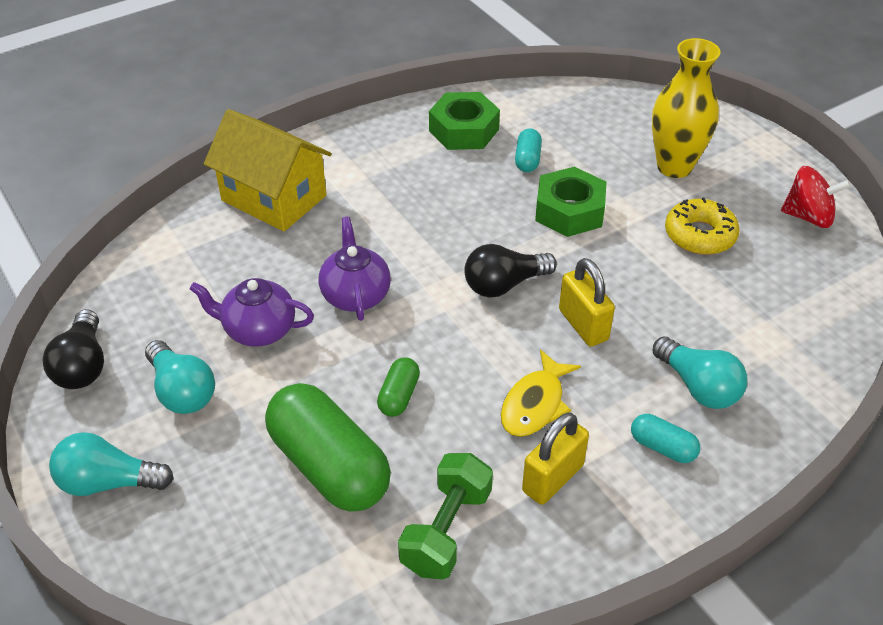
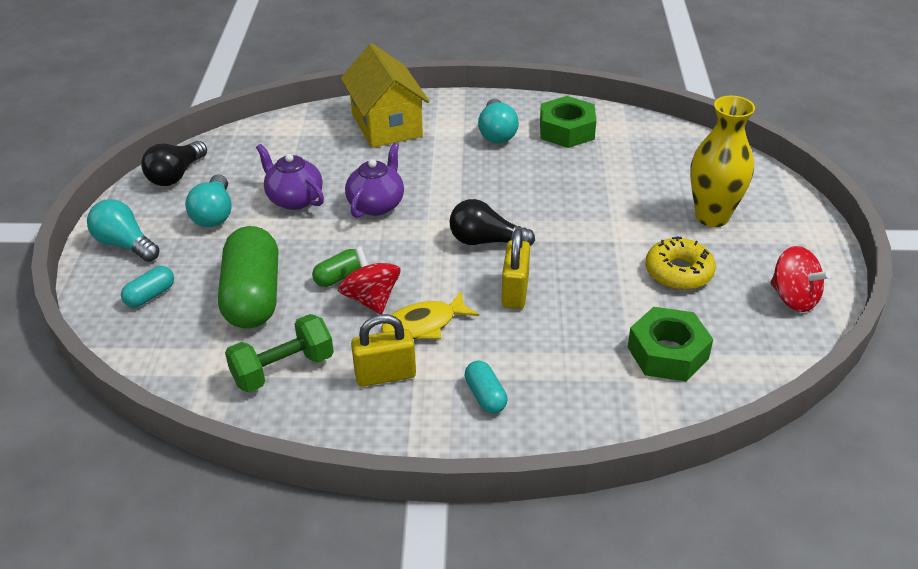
camera: 35 degrees right, 5 degrees down
turquoise capsule [515,128,542,172] -> turquoise capsule moved to [121,266,174,307]
green nut [535,167,606,237] -> green nut moved to [628,307,713,382]
turquoise light bulb [652,336,747,409] -> turquoise light bulb moved to [478,99,519,143]
none -> red spinning top [338,247,401,314]

